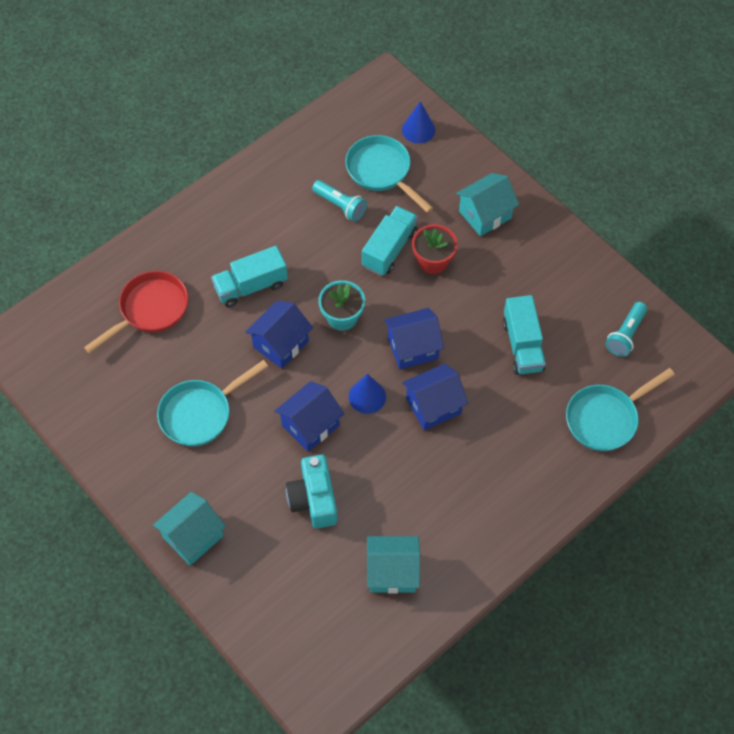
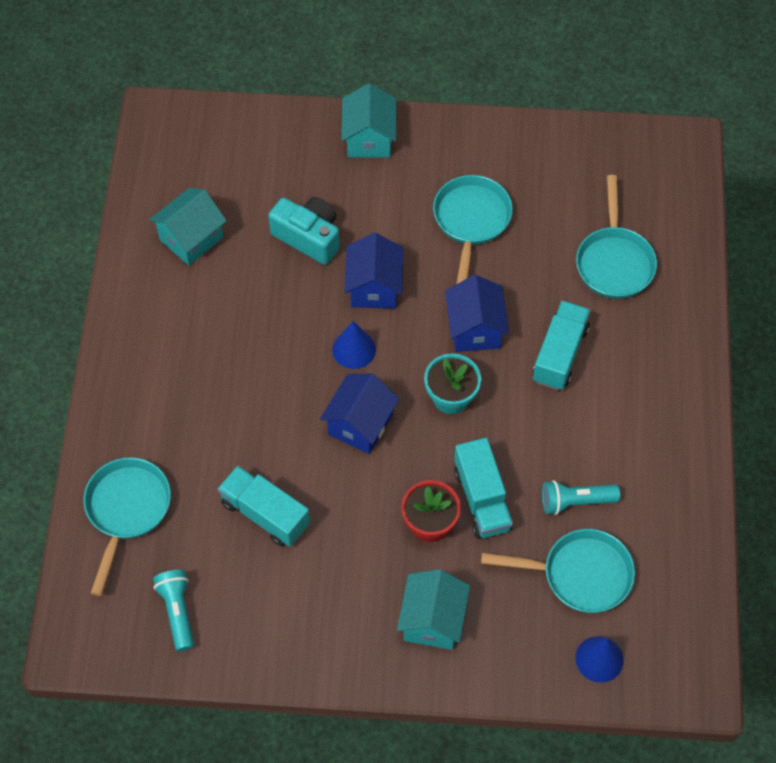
camera: 135 degrees right, 0 degrees up
red pan [84,271,188,353] -> turquoise pan [576,175,657,299]
blue house [402,364,468,430] -> none

